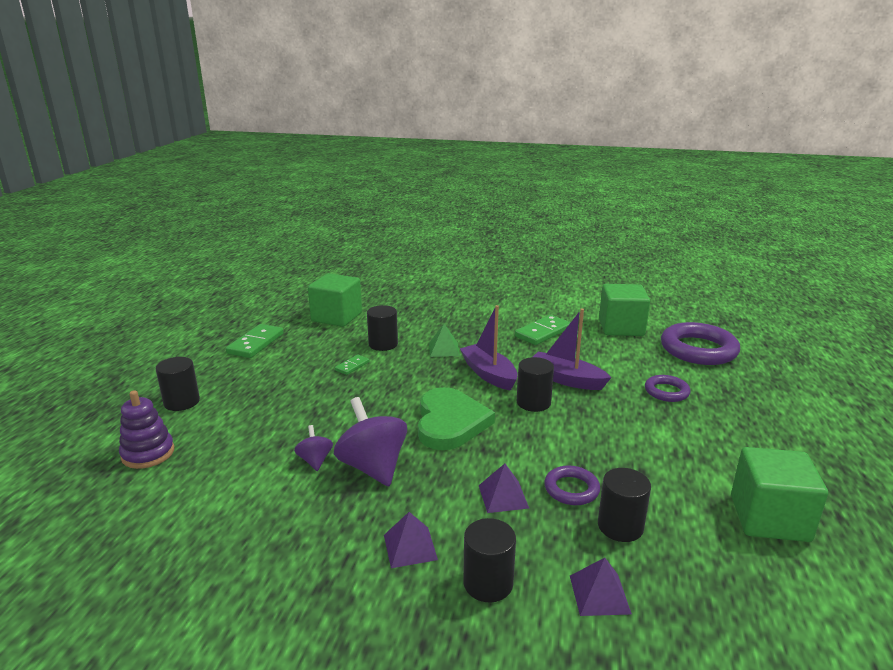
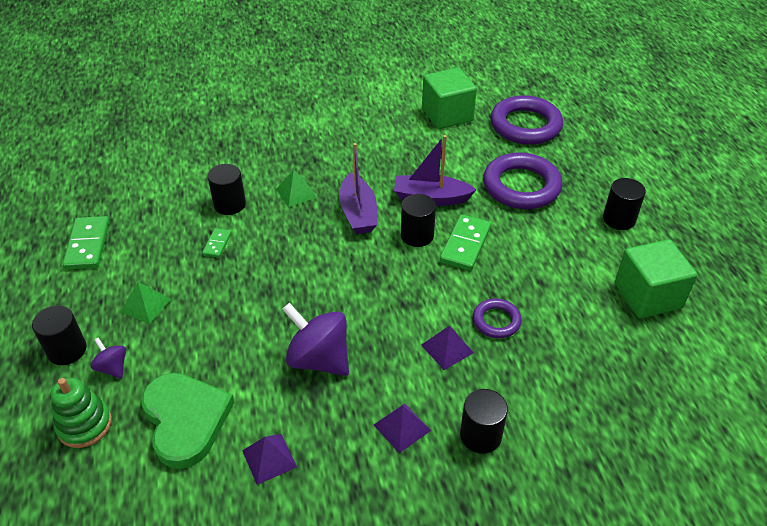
camera: 25 degrees left, 20 degrees up
purple stacking toy [119,390,174,469] -> green stacking toy [51,378,112,448]
purple spinning top [294,425,333,471] -> purple spinning top moved to [90,337,126,379]
green cube [308,273,362,327] -> none
green heart [418,387,495,450] -> green heart moved to [141,373,234,469]
purple boat [460,305,518,391] -> purple boat turned 135 degrees counterclockwise [339,143,377,234]
green domino [515,315,571,345] -> green domino moved to [440,214,491,271]
purple pyramid [570,558,632,616] -> purple pyramid moved to [242,434,297,485]
black cylinder [598,468,651,542] -> black cylinder moved to [603,178,646,230]
purple ring [645,375,691,402] -> purple ring [483,152,563,209], size x1.91
none -> green pyramid [121,282,171,324]

